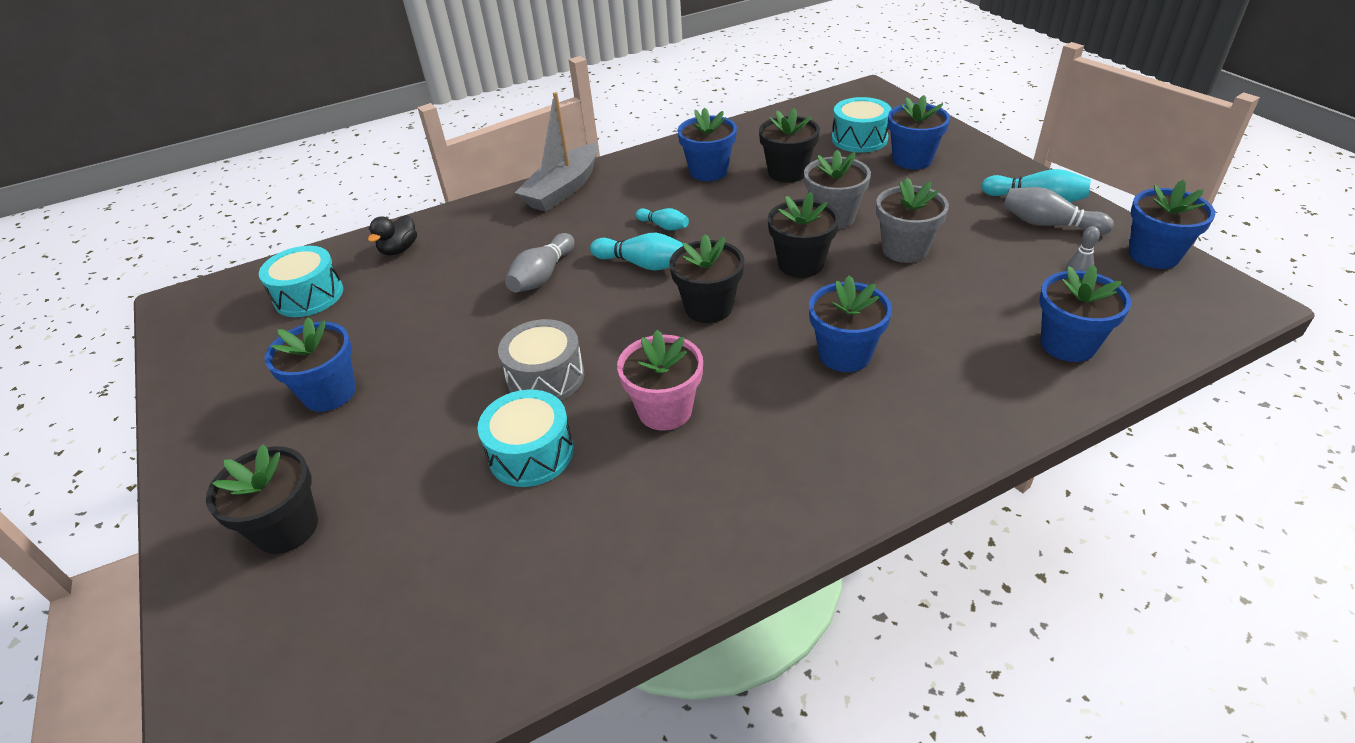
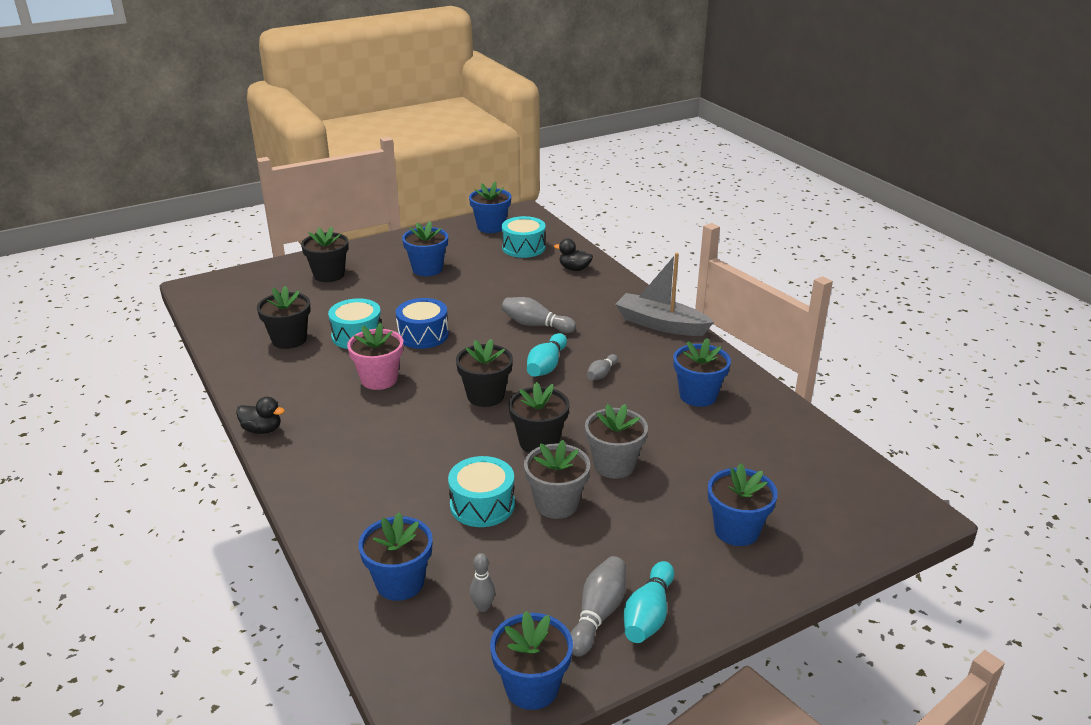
camera: 85 degrees right, 10 degrees down
grey drum [498,319,584,401] -> blue drum [396,298,449,349]
turquoise bowling pin [636,208,689,230] -> grey bowling pin [587,354,618,380]
black flower pot [759,108,820,183] -> black flower pot moved to [257,286,311,349]
blue flower pot [809,275,892,372] -> blue flower pot moved to [469,181,511,233]
turquoise drum [832,97,892,153] -> turquoise drum moved to [448,456,515,527]
none -> black duck [236,397,285,434]

